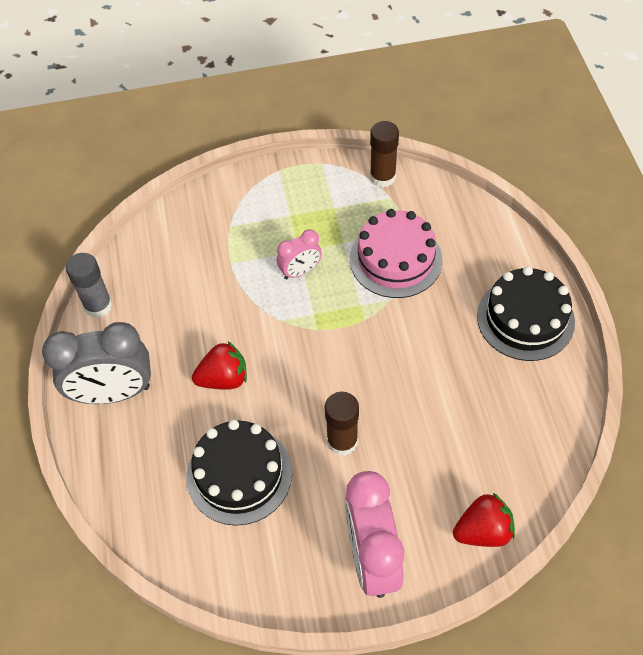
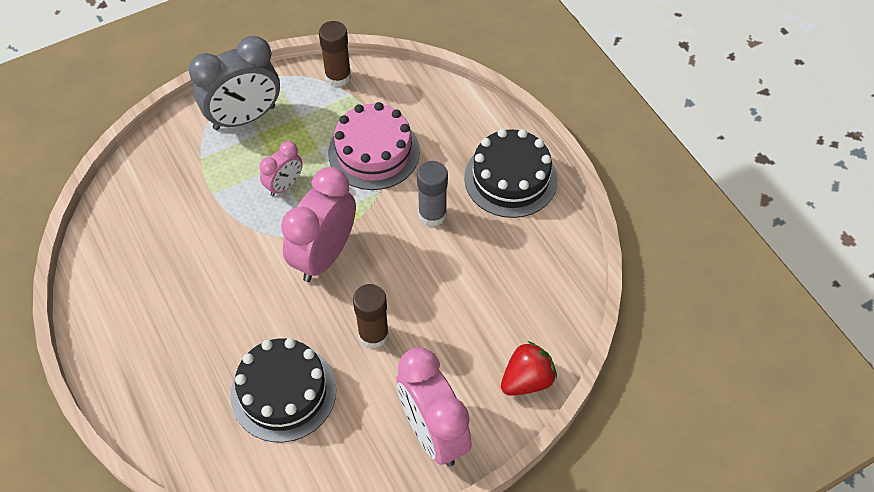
camera: 20 degrees left, 0 degrees up
grey clock [42,322,151,404] -> grey clock moved to [189,36,280,130]
grey glue stick [66,253,113,318] -> grey glue stick moved to [417,161,448,227]
red strawberry [192,341,247,390] -> none
none -> pink clock [281,167,356,282]

